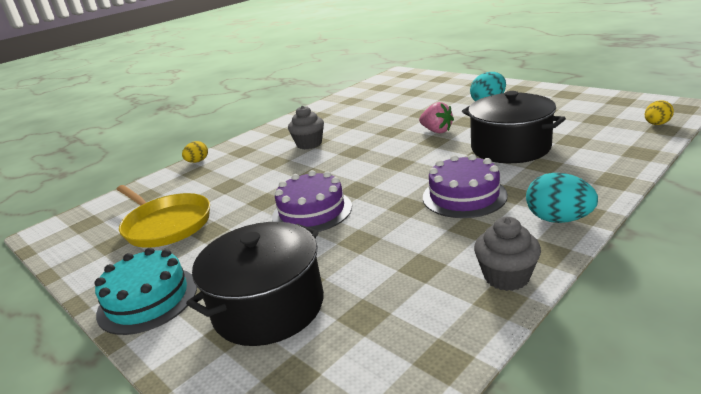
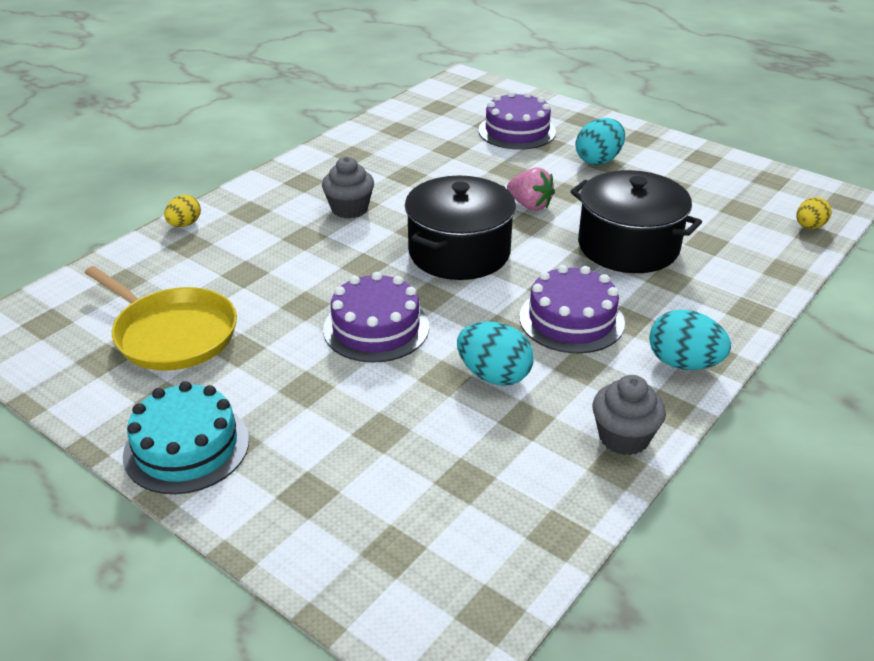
camera: 10 degrees left, 10 degrees up
black pot [186,222,324,346] -> black pot moved to [405,176,516,280]
none -> turquoise egg [457,321,534,386]
none -> purple cake [479,91,556,150]

